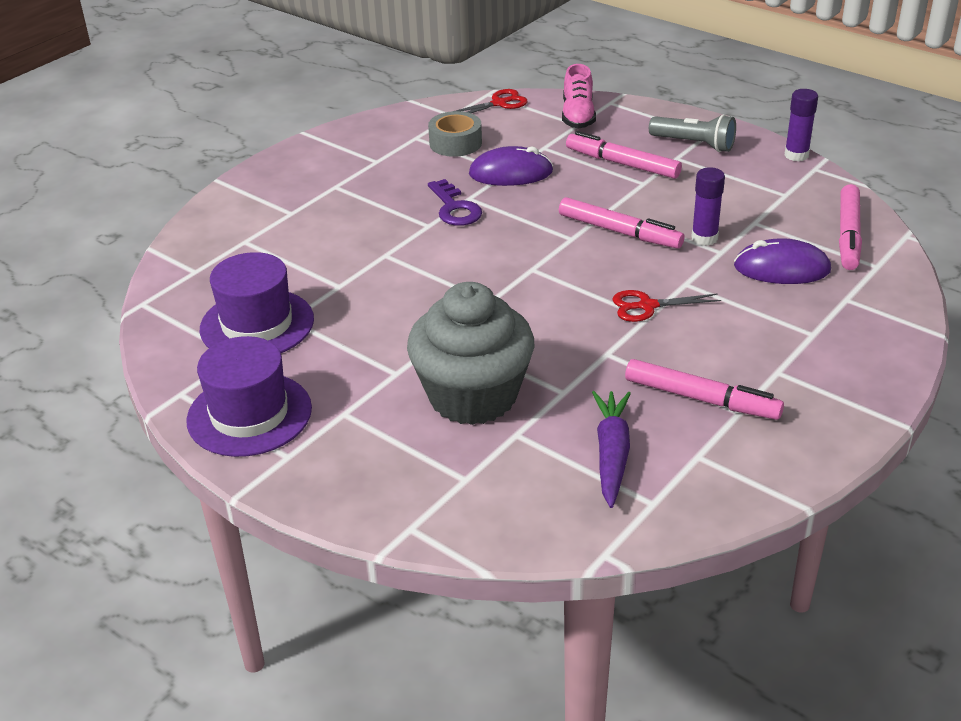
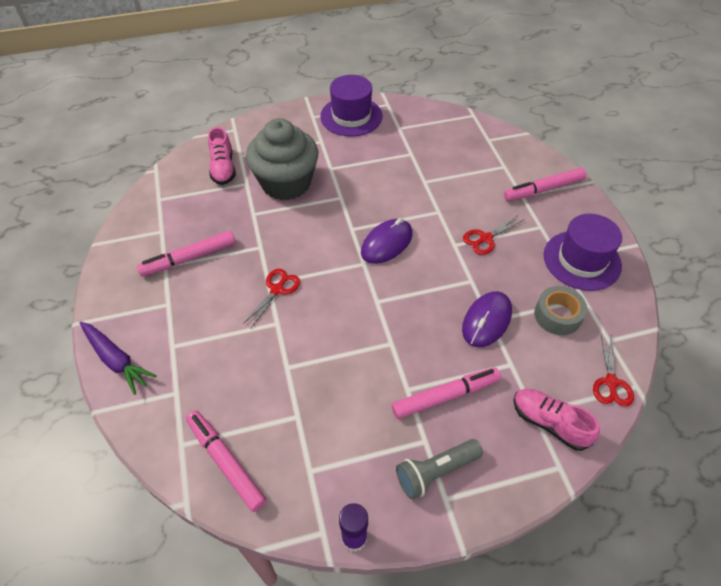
camera: 125 degrees right, 15 degrees up
purple hat [200,252,314,353] -> purple hat moved to [544,214,622,291]
purple key [428,179,482,226] -> none
pink marker [559,197,684,249] -> pink marker moved to [504,167,587,201]
purple carrot [592,391,631,508] -> purple carrot moved to [80,322,156,395]
purple glue stick [691,167,725,246] -> none
purple mouse [734,238,831,284] -> purple mouse moved to [361,218,413,264]
none -> pink shoe [208,127,236,185]
none -> red scissors [463,215,523,255]

